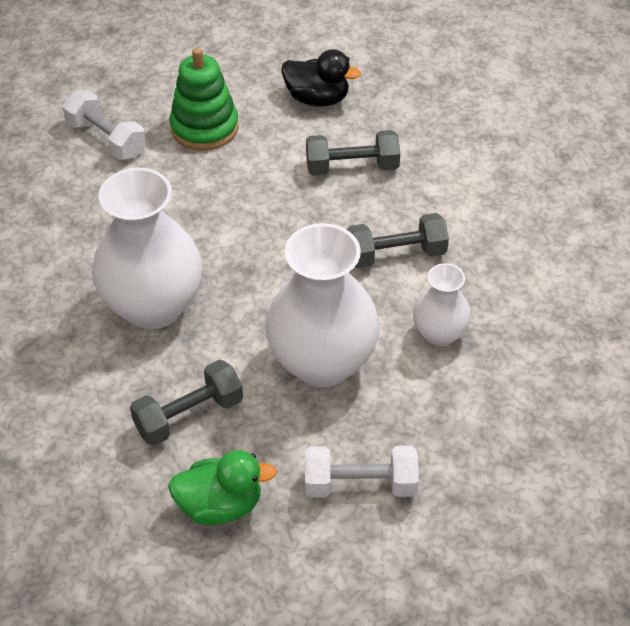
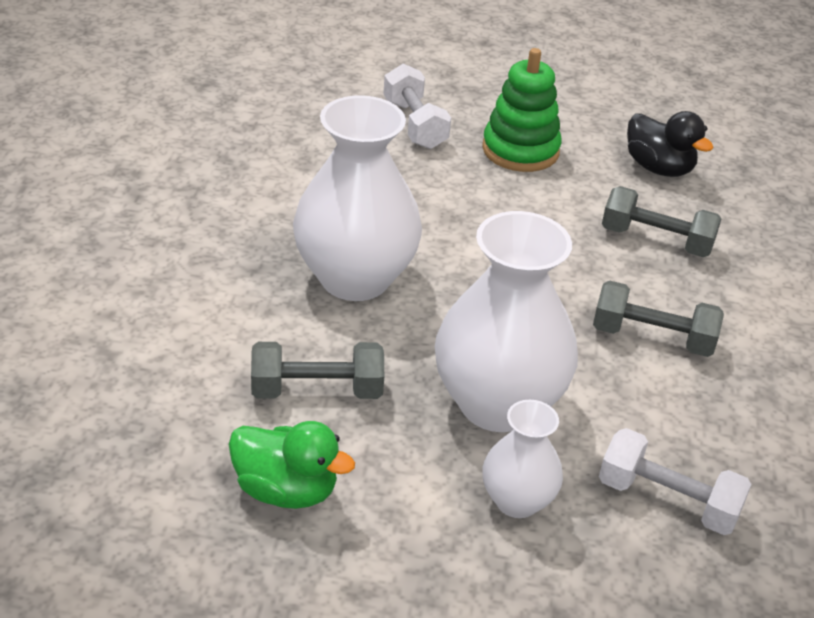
camera: 25 degrees right, 10 degrees down
white dumbbell [305,446,419,497] -> white dumbbell moved to [599,428,752,535]
white vase [413,263,471,346] -> white vase moved to [483,400,563,518]

